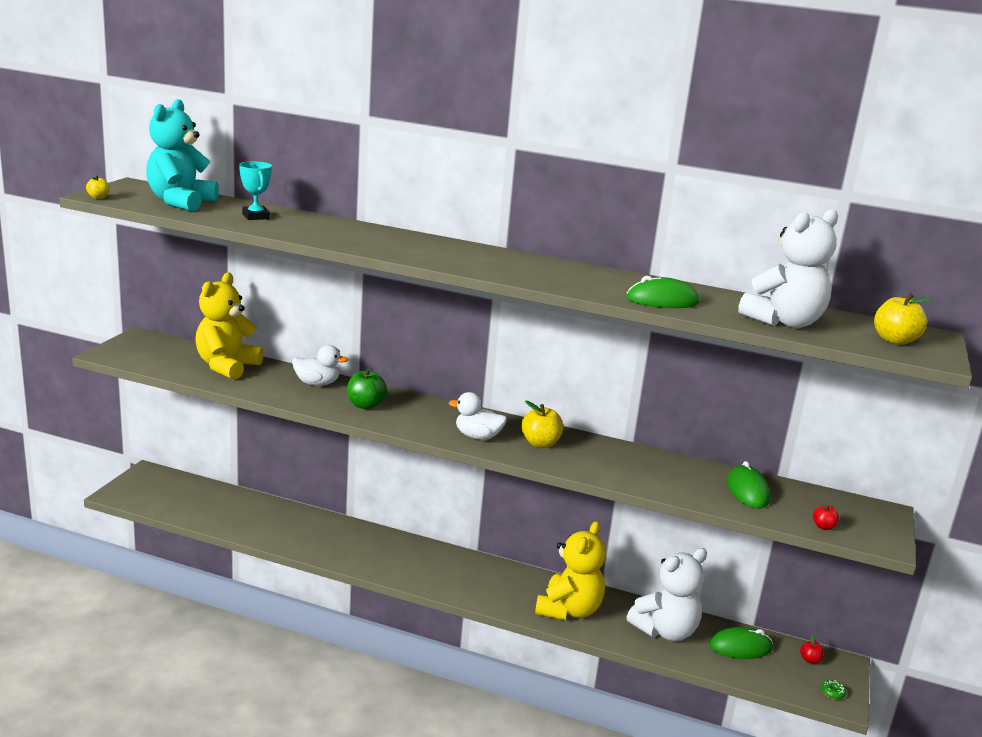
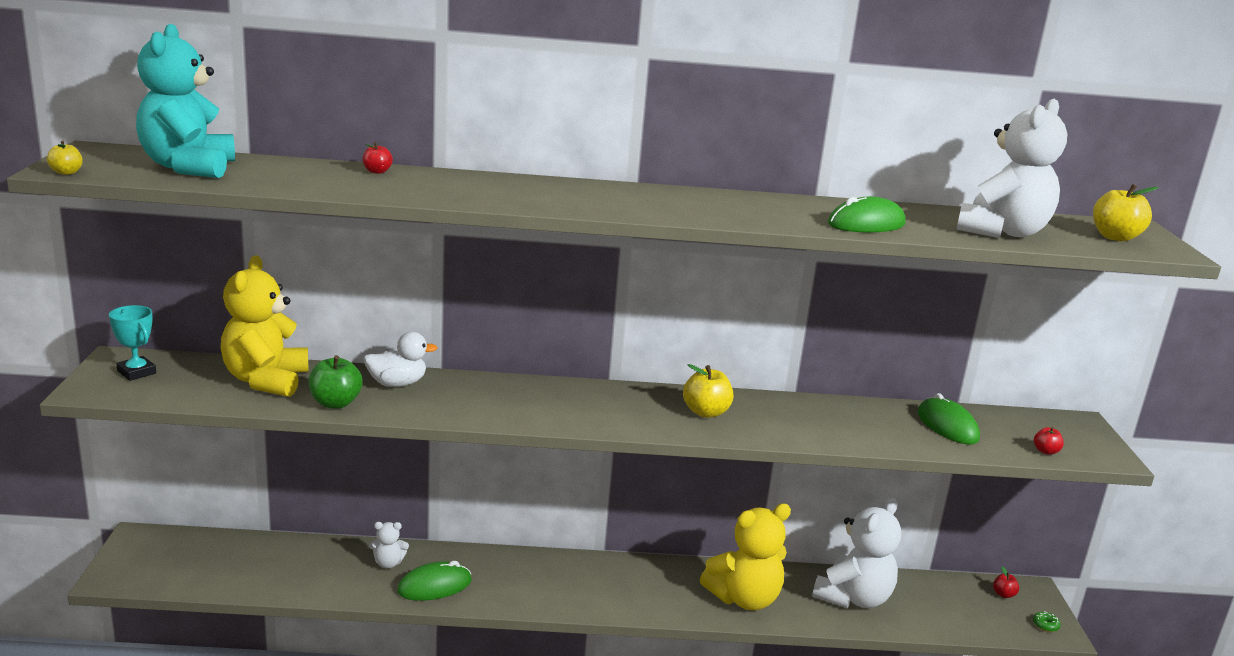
camera: 20 degrees left, 0 degrees up
turquoise trophy [239,161,272,220] -> turquoise trophy moved to [109,305,156,381]
green apple [347,368,387,409] -> green apple moved to [309,355,363,409]
white duck [449,392,507,440] -> none
yellow teddy bear [535,521,606,620] -> yellow teddy bear turned 60 degrees clockwise [700,503,791,610]
green mouse [709,627,773,659] -> green mouse moved to [397,561,472,601]
none -> red apple [363,142,393,174]
none -> white teddy bear [369,522,409,568]

